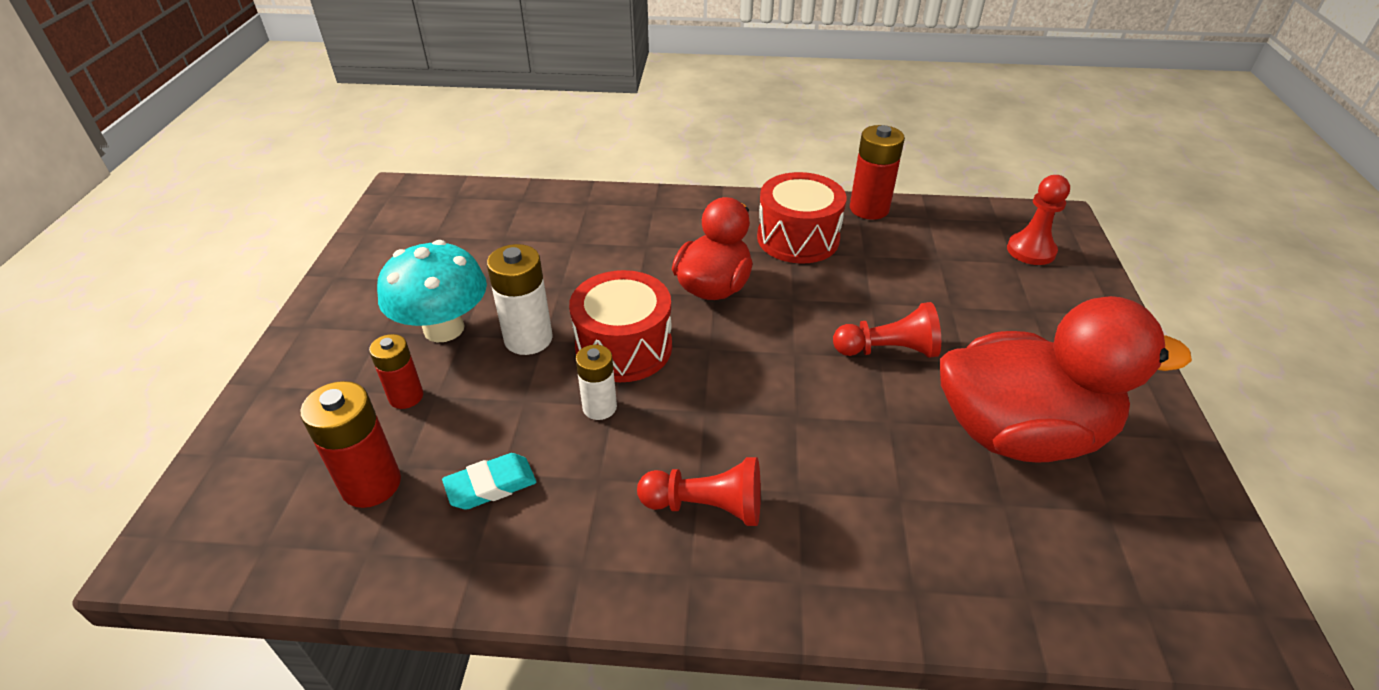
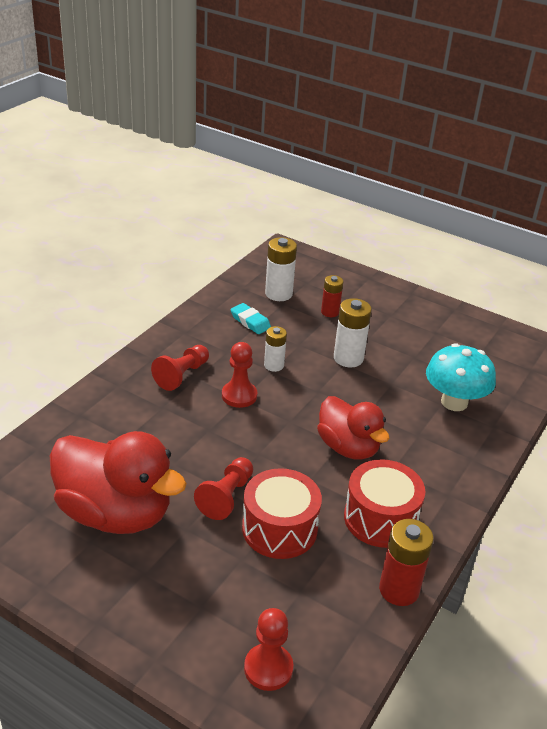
camera: 115 degrees right, 5 degrees down
red battery [300,381,401,508] -> white battery [265,237,297,301]
turquoise mushroom [377,240,487,343] -> turquoise mushroom moved to [426,343,496,411]
turquoise eraser [442,453,536,510] -> turquoise eraser turned 45 degrees counterclockwise [230,303,271,334]
red drum [569,270,672,382] -> red drum moved to [242,468,322,559]
red duck [940,296,1192,463] -> red duck turned 90 degrees counterclockwise [50,431,187,534]
none -> red pawn [222,342,258,408]

